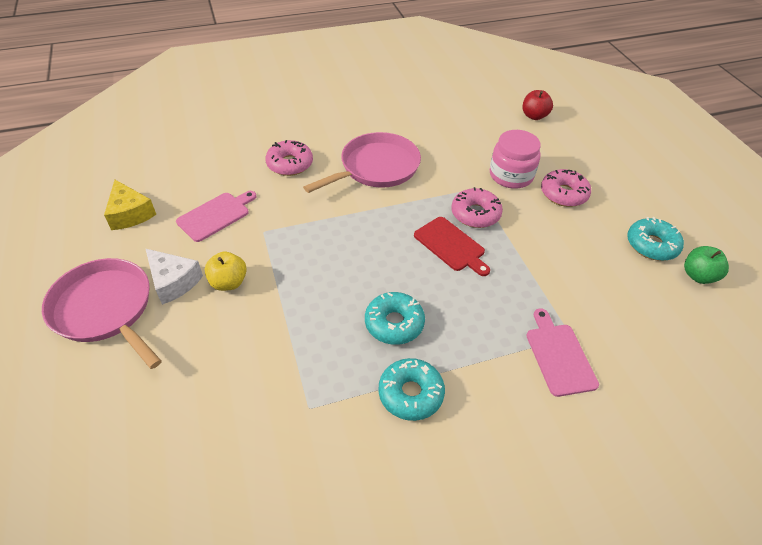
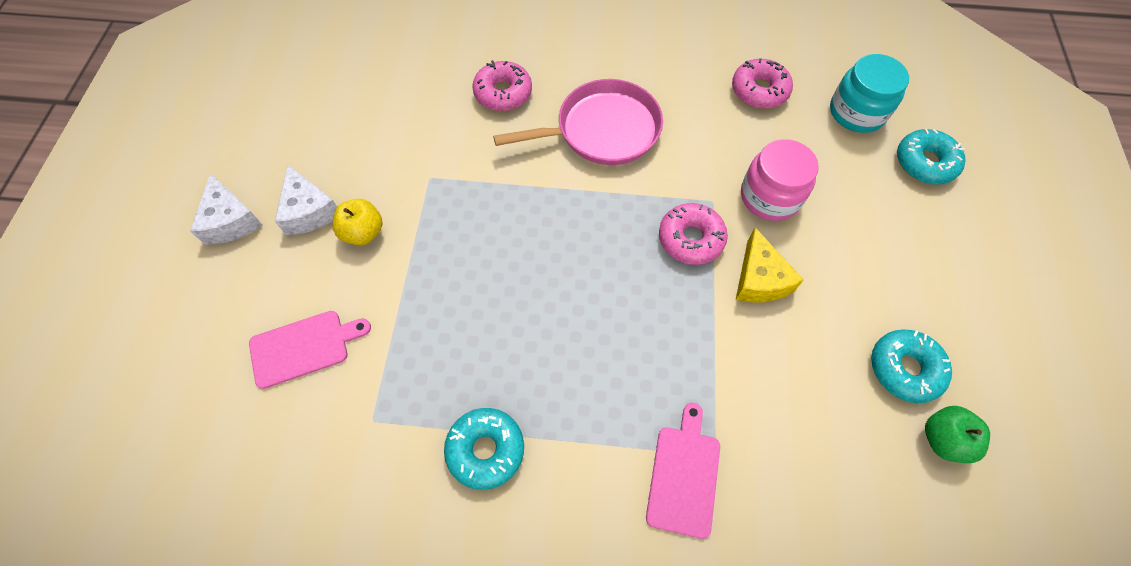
camera: 25 degrees right, 15 degrees up
pink pan [42,258,162,369] -> white cheese [190,173,262,245]
yellow cheese [104,180,156,230] -> yellow cheese moved to [736,227,804,303]
pink cutting board [176,191,256,242] -> pink cutting board moved to [249,311,371,389]
turquoise donut [365,292,425,345] -> turquoise donut moved to [897,129,966,185]
red cutting board [414,217,490,276] -> none
red apple [523,90,553,120] -> turquoise jar [830,54,909,133]
pink donut [541,169,591,207] -> pink donut moved to [732,58,793,109]

